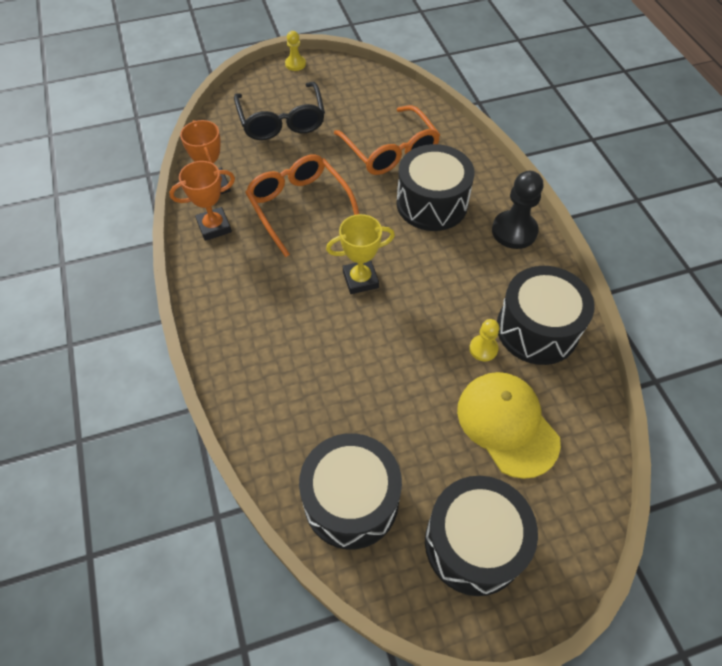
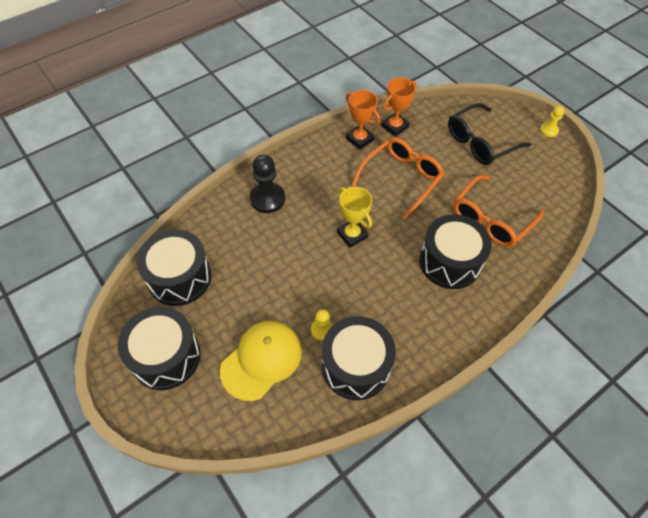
camera: 70 degrees right, 0 degrees up
black pawn [492,171,543,249] -> black pawn moved to [250,155,285,213]

